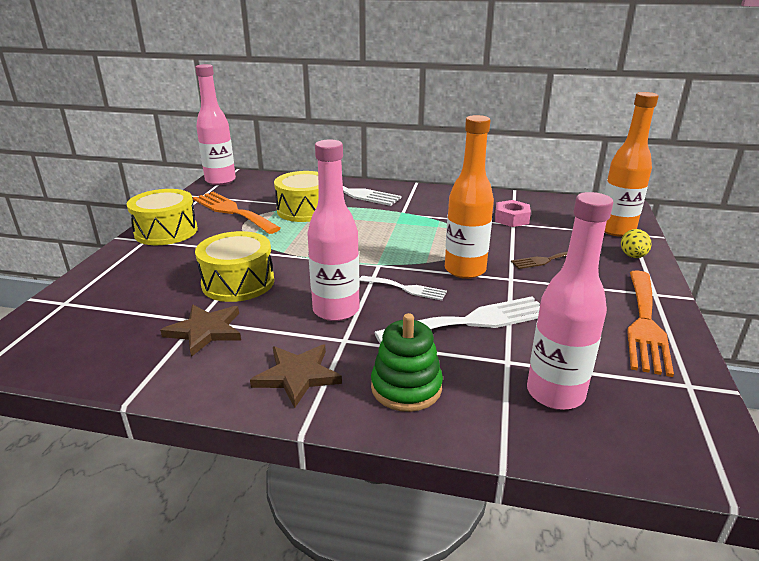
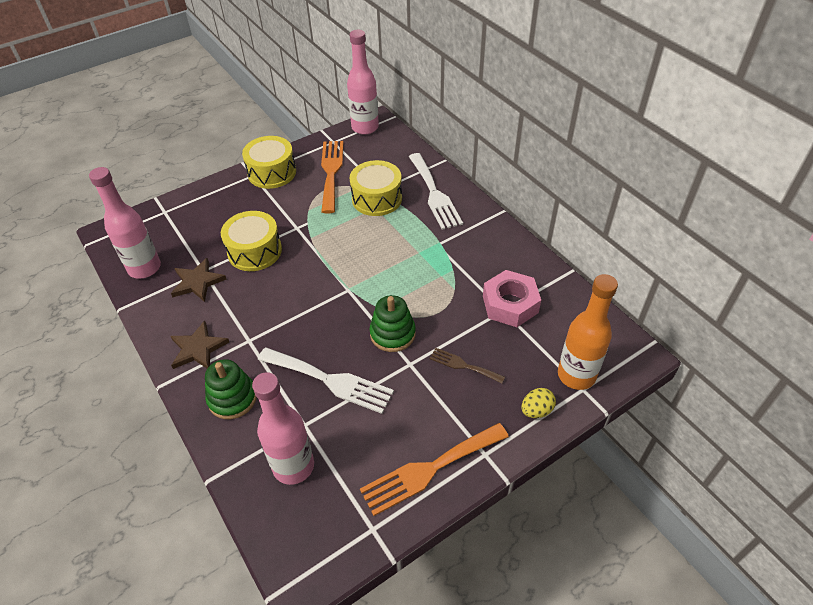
camera: 45 degrees right, 20 degrees up
pink bottle [307,140,360,321] -> pink bottle moved to [89,167,161,279]
white fork [359,276,447,300] -> none
orange bottle [445,115,494,279] -> green stacking toy [369,295,416,352]
pink nut [495,200,531,227] -> pink nut [483,270,541,327], size x1.52

